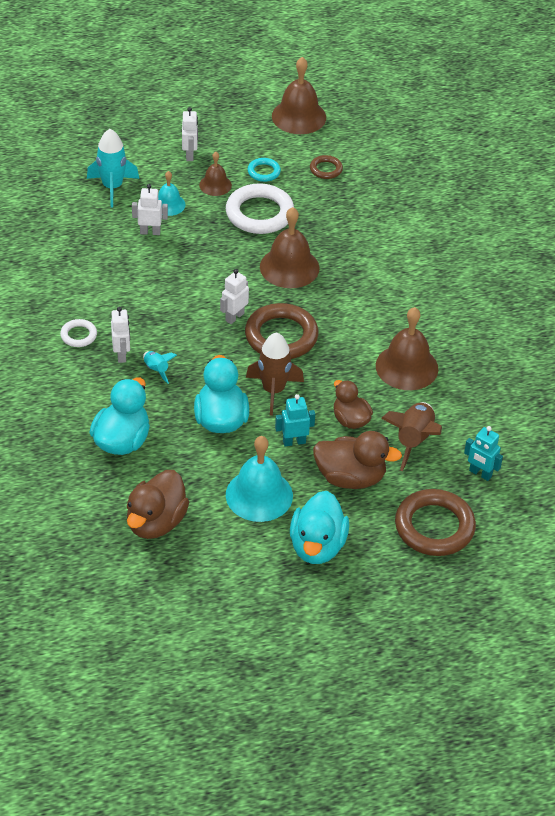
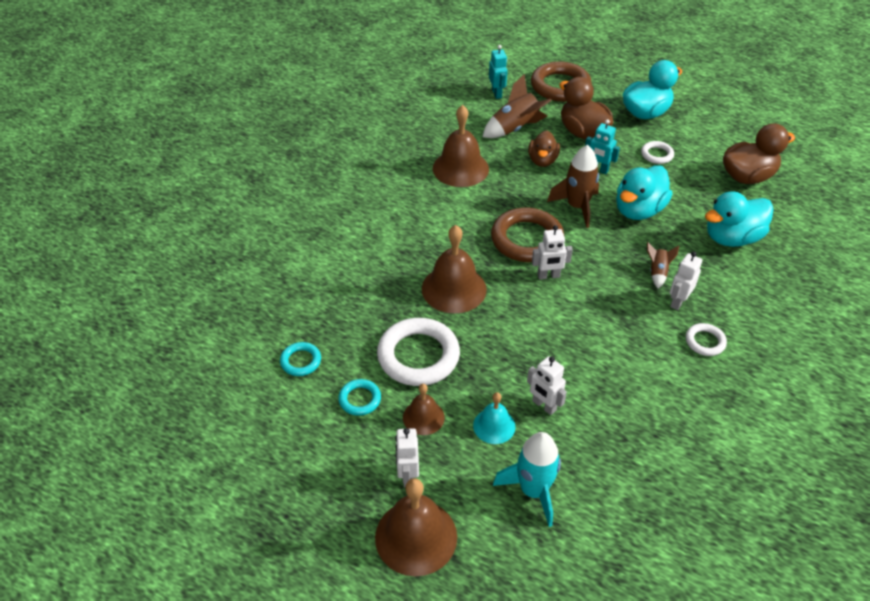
camera: 135 degrees left, 0 degrees up
turquoise rocket [143,351,177,384] -> brown rocket [647,242,679,289]
white robot [182,107,198,161] -> white robot turned 45 degrees counterclockwise [395,428,419,487]
turquoise bell [226,436,293,522] -> white ring [641,141,674,164]
brown bell [272,57,326,134] -> brown bell moved to [375,478,457,576]
brown ring [310,155,343,179] -> turquoise ring [280,342,321,376]

